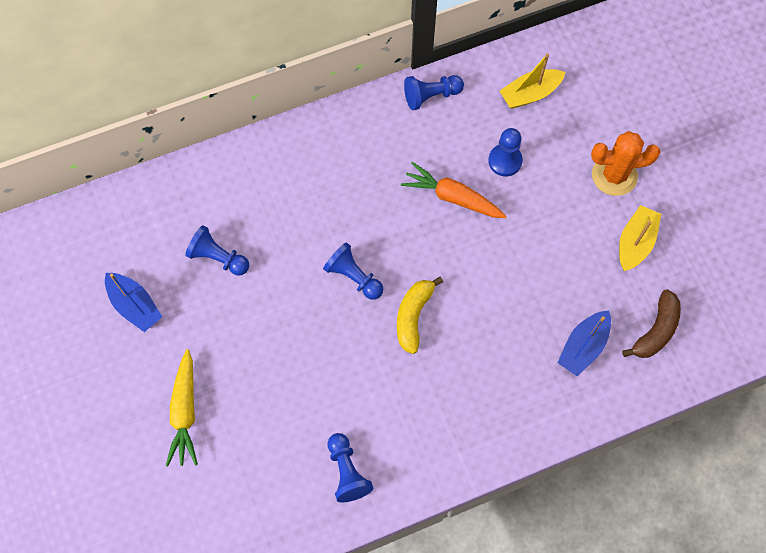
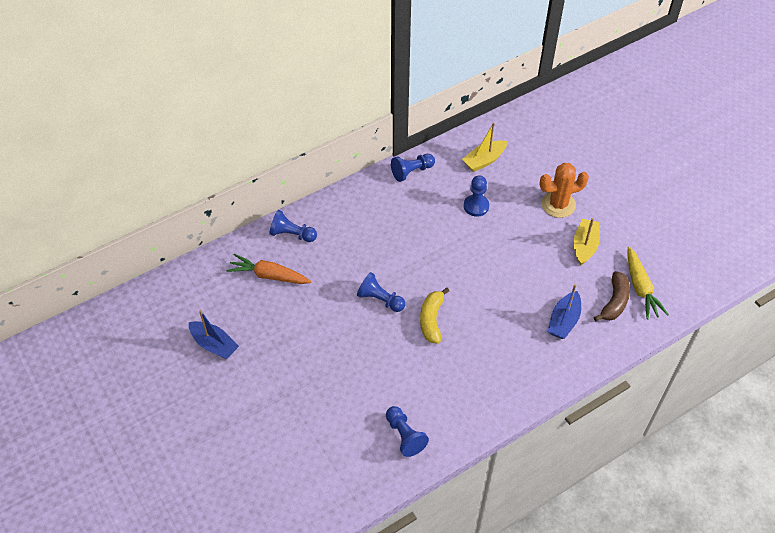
camera: 10 degrees left, 15 degrees down
yellow carrot [166,349,198,466] -> yellow carrot moved to [627,247,669,319]
blue pawn [185,225,249,276] -> blue pawn moved to [270,210,317,242]
orange carrot [401,162,506,218] -> orange carrot moved to [227,254,311,284]

